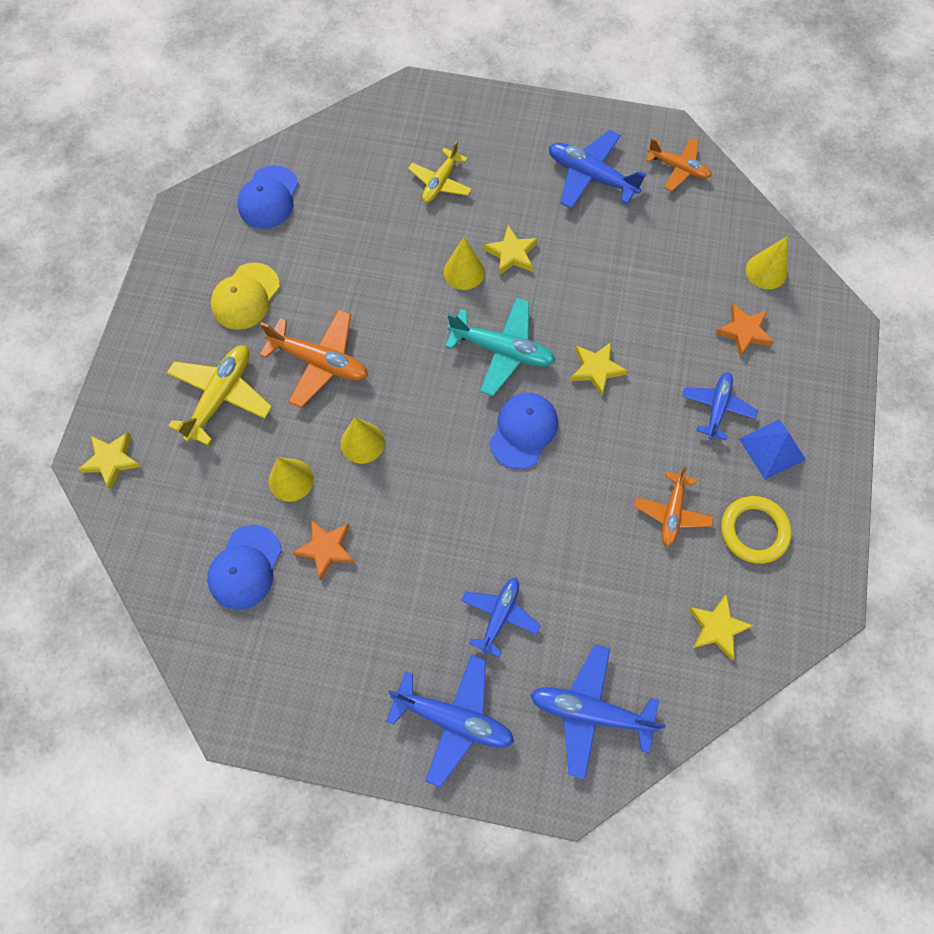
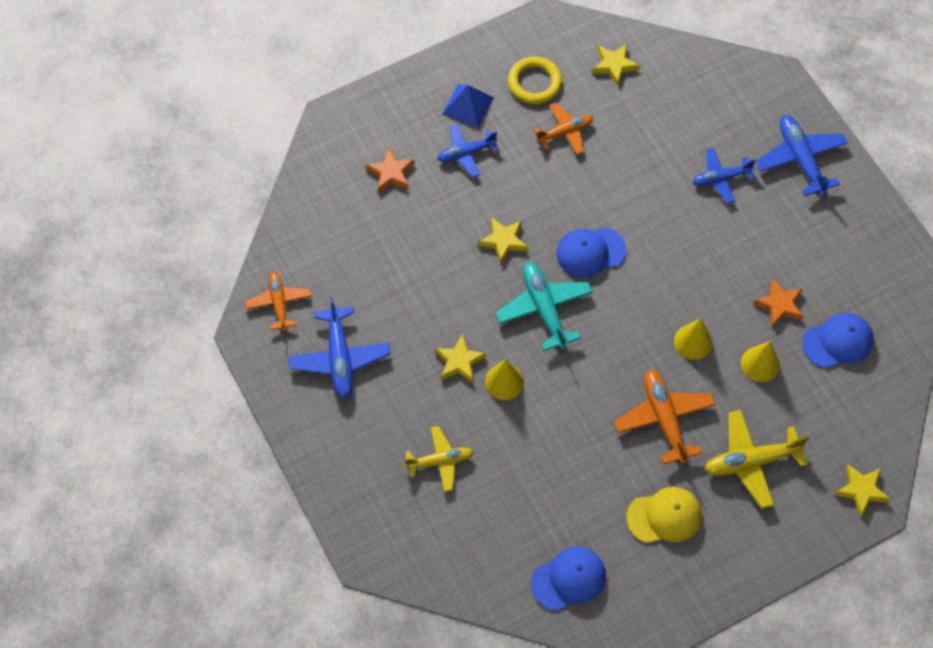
camera: 130 degrees left, 5 degrees down
blue plane [531,645,666,779] -> none
yellow cone [746,236,788,289] -> none

